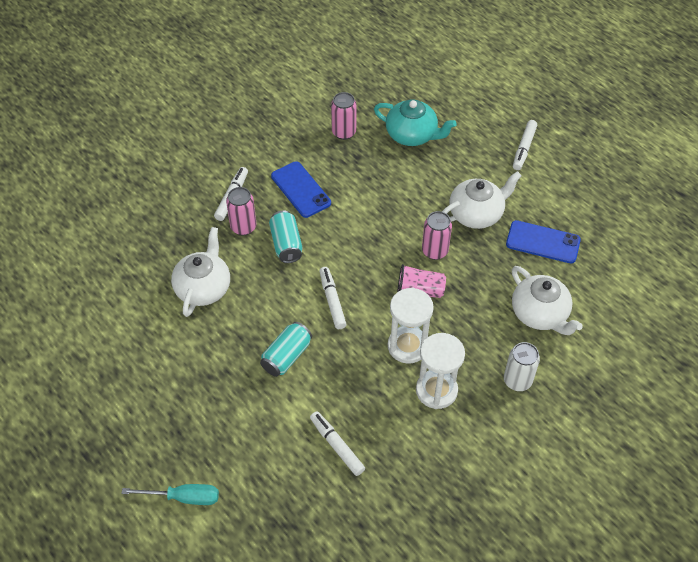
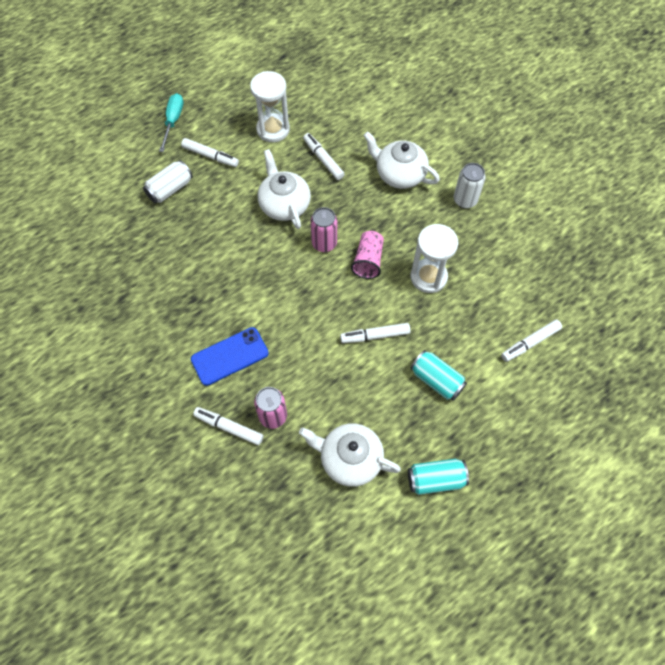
camera: 85 degrees left, 10 degrees up
turquoise screwdriver [121,484,219,505] -> turquoise screwdriver moved to [159,93,183,152]
turquoise can [269,211,303,263] -> turquoise can moved to [408,459,469,495]
pink can [331,92,357,140] -> none
turquoise teapot [374,99,457,146] -> none
white hourglass [416,333,465,409] -> white hourglass moved to [250,71,290,142]
blue phone [506,220,581,264] -> white marker [303,133,345,180]
white teapot [512,266,583,335] -> white teapot turned 120 degrees counterclockwise [363,131,440,189]
none -> white can [143,160,193,203]

